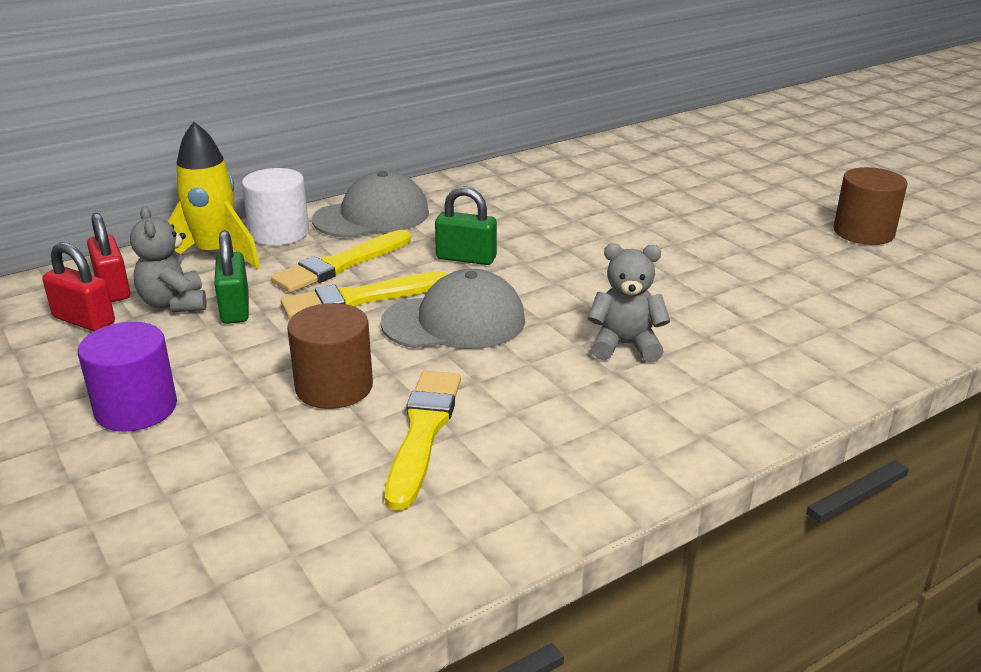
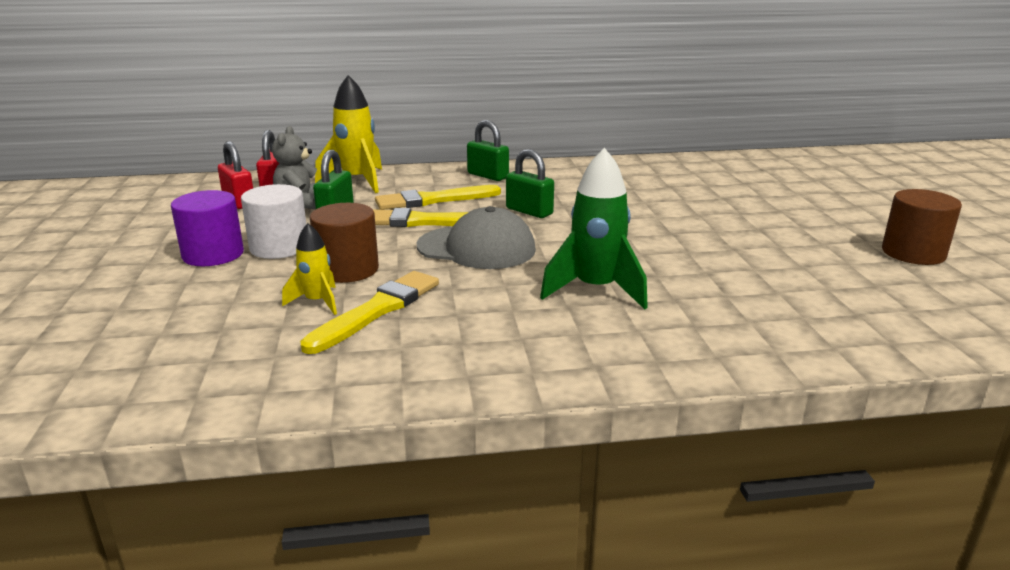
camera: 25 degrees right, 5 degrees down
white cylinder [242,168,309,246] -> white cylinder moved to [241,184,306,259]
grey cap [312,171,429,238] -> green padlock [467,120,509,181]
grey teddy bear [587,244,670,362] -> green rocket [540,148,648,310]
none -> yellow rocket [282,223,337,315]

